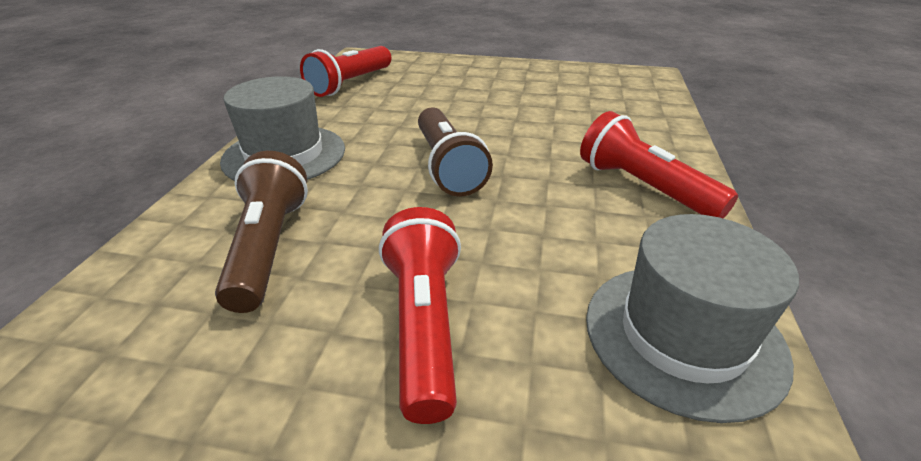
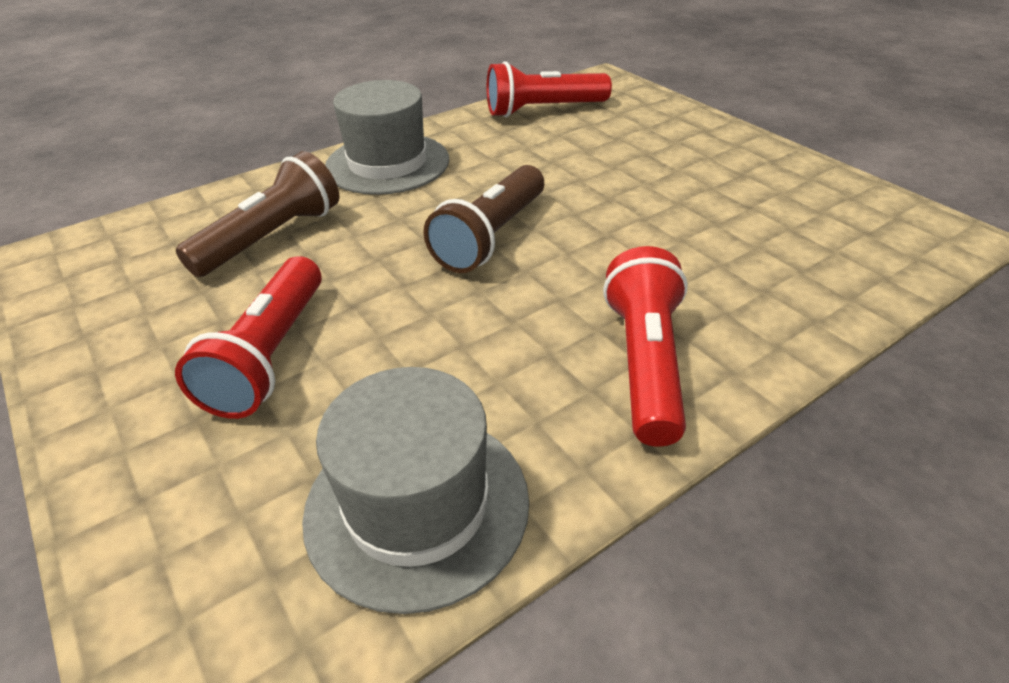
camera: 45 degrees right, 5 degrees up
red flashlight [379,207,461,424] -> red flashlight turned 150 degrees clockwise [175,256,322,419]

